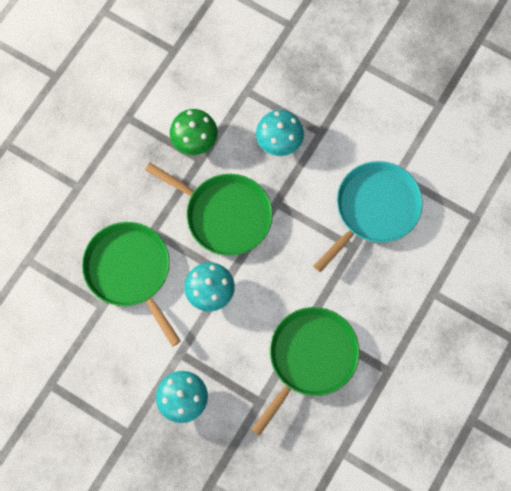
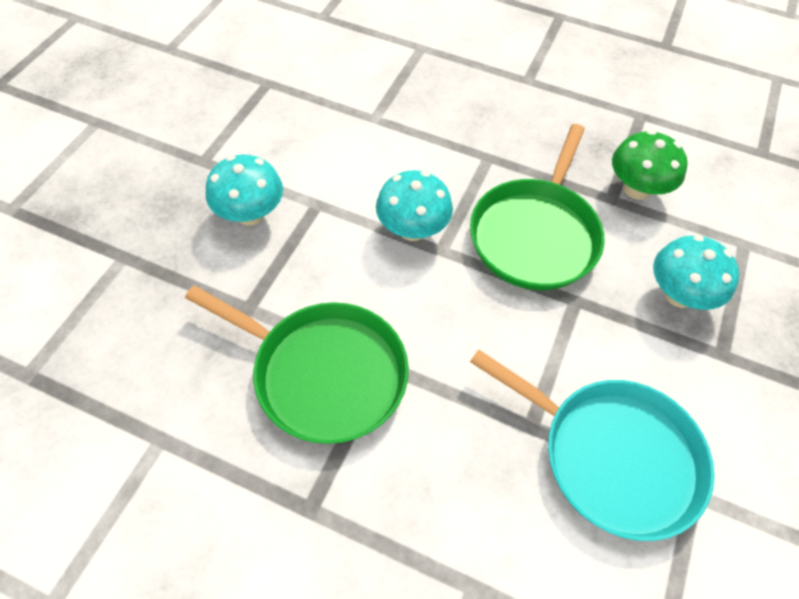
camera: 80 degrees right, 15 degrees down
green pan [82,222,181,346] -> none

